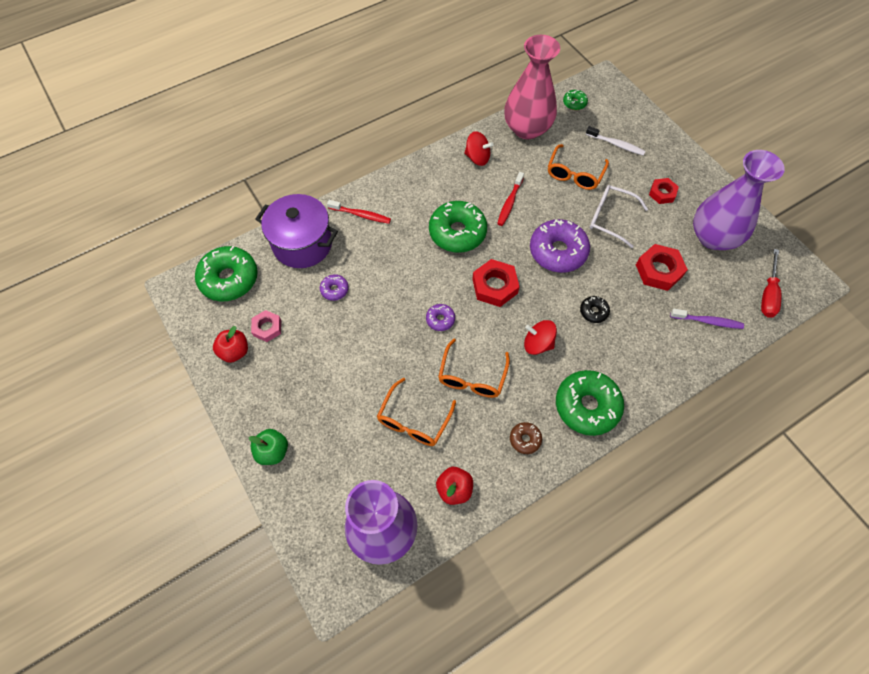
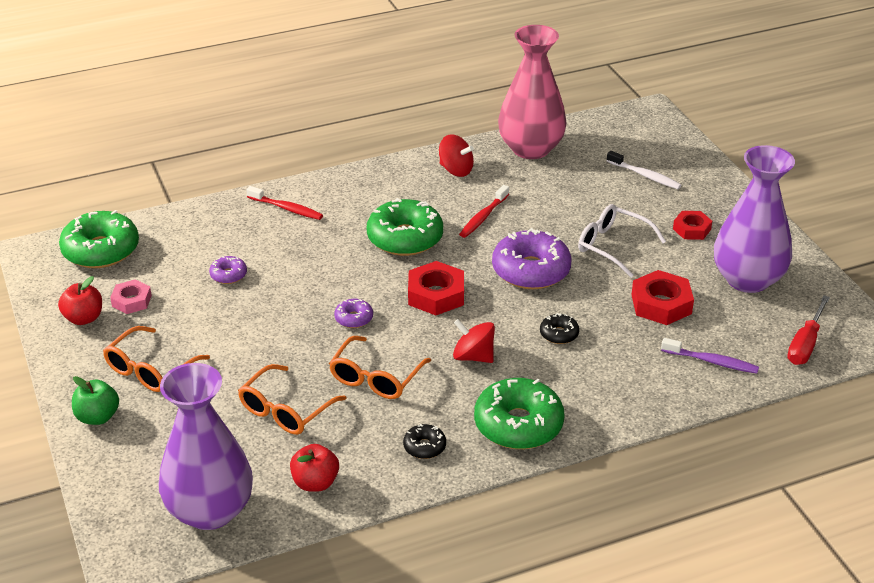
camera: 10 degrees right, 25 degrees down
purple pot [255,194,338,268] -> none
brown donut [510,422,542,454] -> black donut [403,424,446,459]
orange glasses [548,144,609,190] -> orange glasses moved to [103,326,210,392]
green donut [563,90,588,110] -> none

